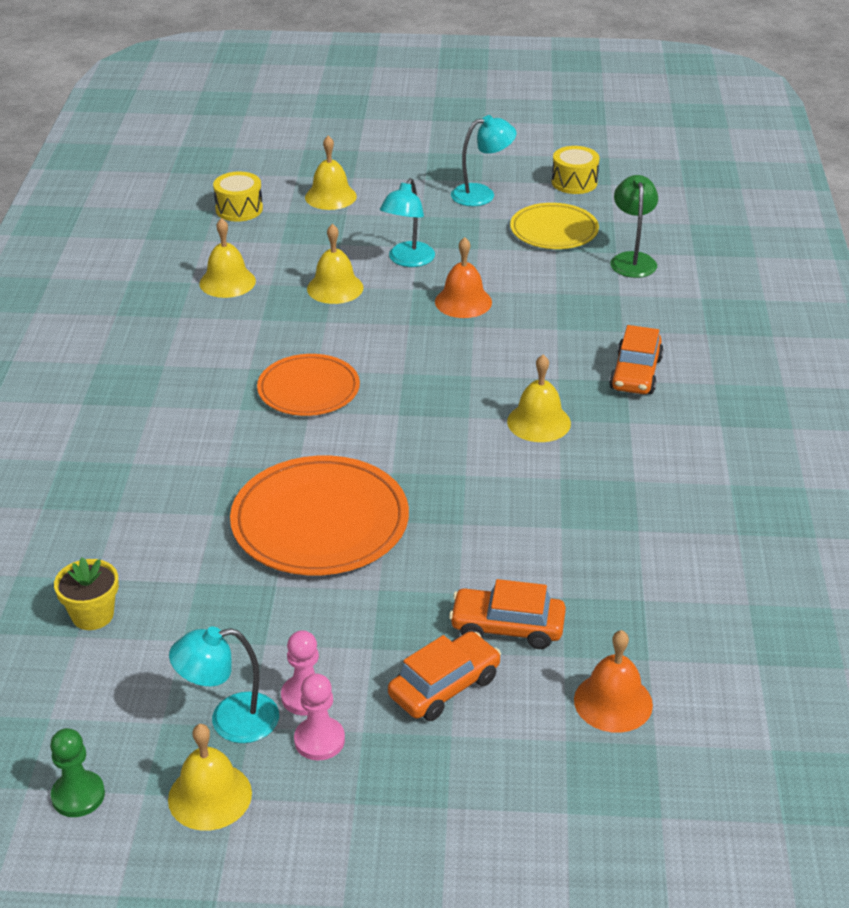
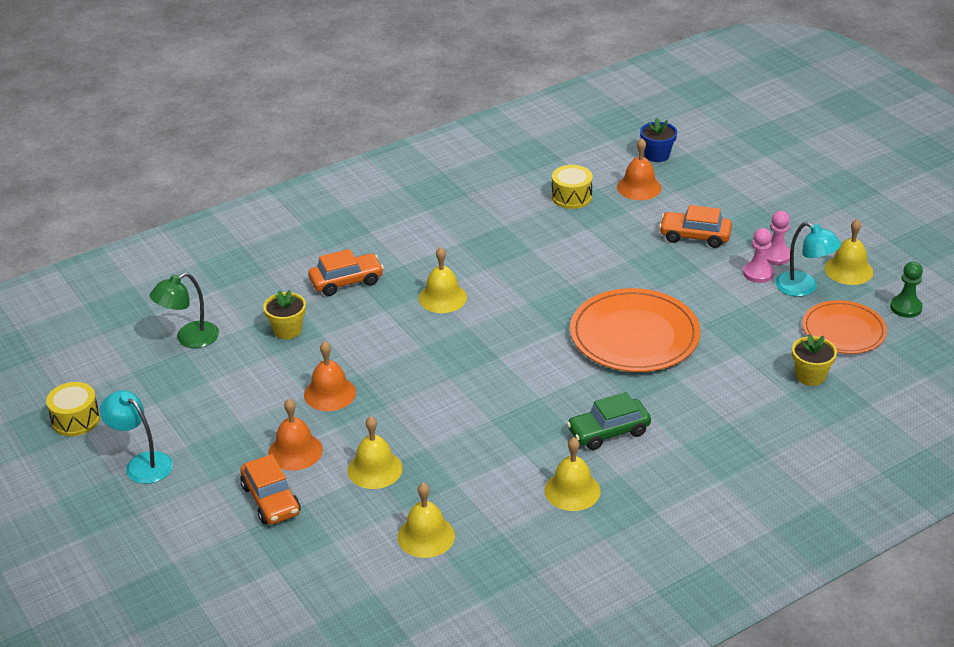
camera: 125 degrees left, 0 degrees up
yellow drum [213,172,263,222] -> yellow drum moved to [552,165,593,209]
orange plate [257,354,360,416] -> orange plate moved to [802,300,887,354]
yellow bell [305,136,357,210] -> yellow bell moved to [544,437,601,511]
turquoise lamp [380,178,435,267] -> orange bell [268,399,323,471]
orange car [449,579,566,649] -> orange car moved to [240,454,300,524]
yellow plate [510,203,599,249] -> none
none -> yellow flower pot [263,290,306,339]
none -> green car [567,392,651,450]
none -> blue flower pot [640,118,677,162]

